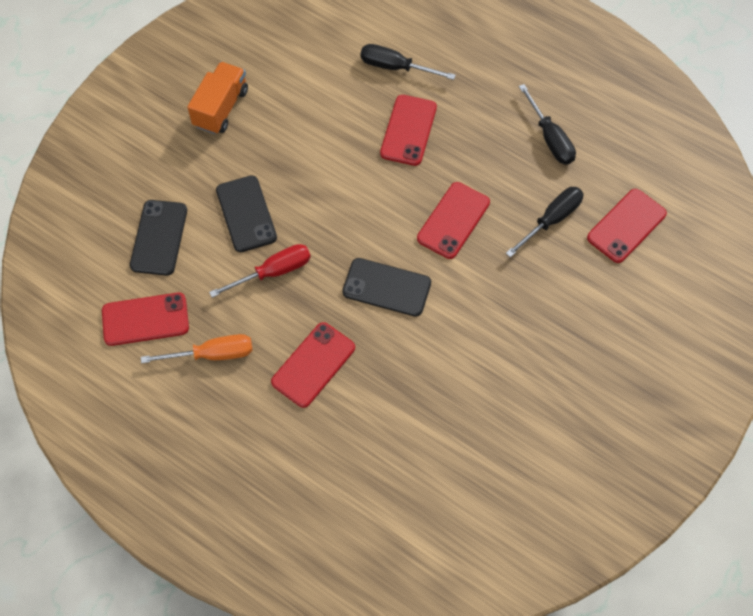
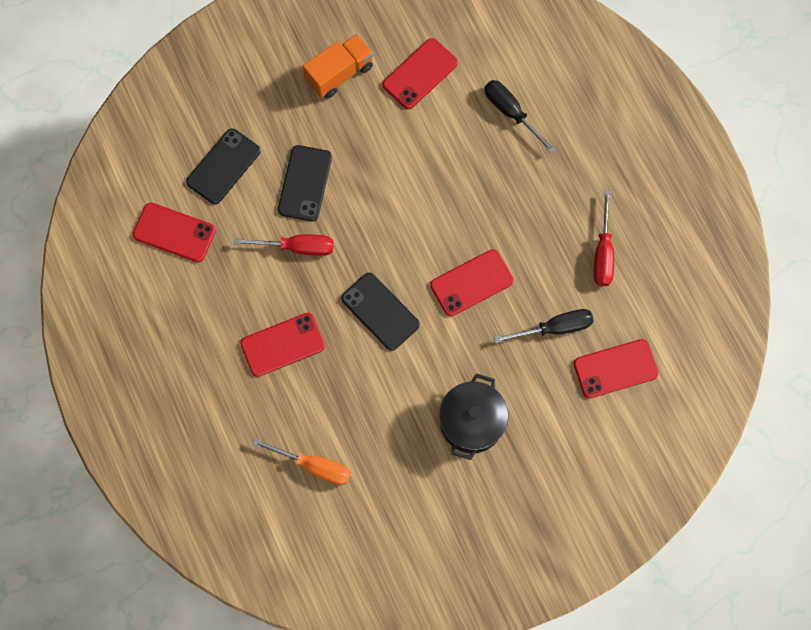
camera: 30 degrees right, 10 degrees up
orange screwdriver [141,334,252,363] -> orange screwdriver moved to [252,438,351,485]
red phone [380,95,437,166] -> red phone moved to [383,38,458,109]
black screwdriver [519,84,576,165] -> red screwdriver [594,190,614,286]
none -> black pot [439,374,508,460]

